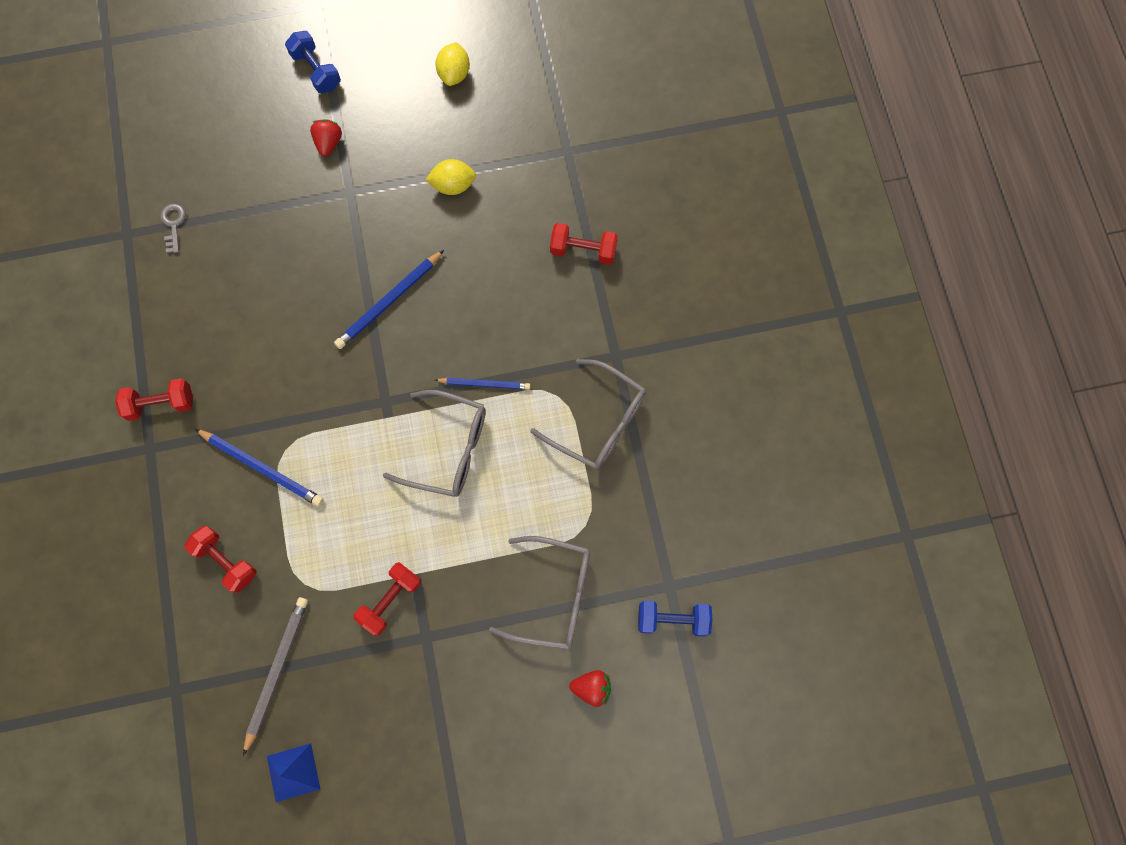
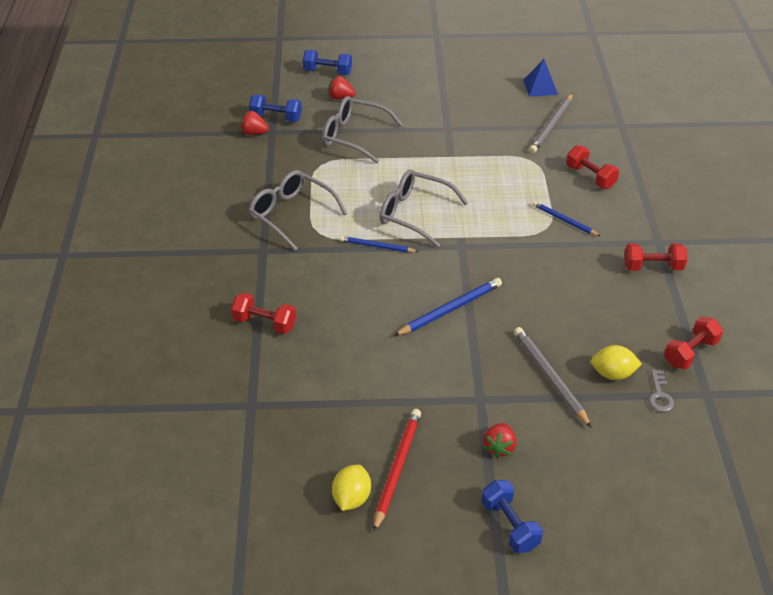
camera: 170 degrees left, 30 degrees down
blue pencil [195,429,324,506] -> blue pencil [533,201,600,236], size x0.65
red dumbbell [353,562,421,636] -> red dumbbell moved to [664,317,723,370]
yellow lemon [425,159,476,195] -> yellow lemon moved to [591,345,642,380]
none -> red strawberry [240,111,269,135]
none -> blue dumbbell [303,50,352,75]
none -> red pencil [374,409,421,532]
none -> grey pencil [514,327,592,428]

